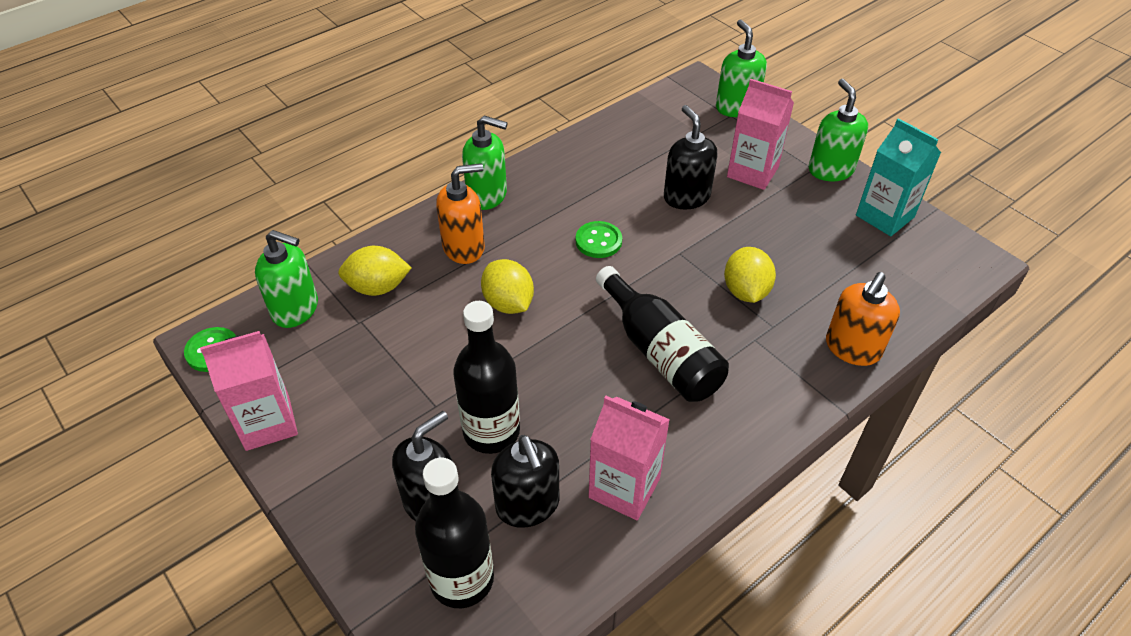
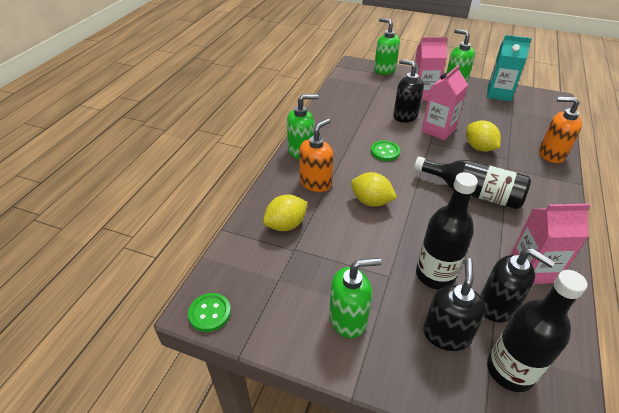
camera: 30 degrees left, 5 degrees down
pink carton [200,331,298,451] -> pink carton moved to [421,65,468,141]
green soap dispenser [255,230,318,328] -> green soap dispenser moved to [329,258,382,338]
orange soap dispenser [826,272,900,366] -> orange soap dispenser turned 105 degrees clockwise [539,97,582,163]

